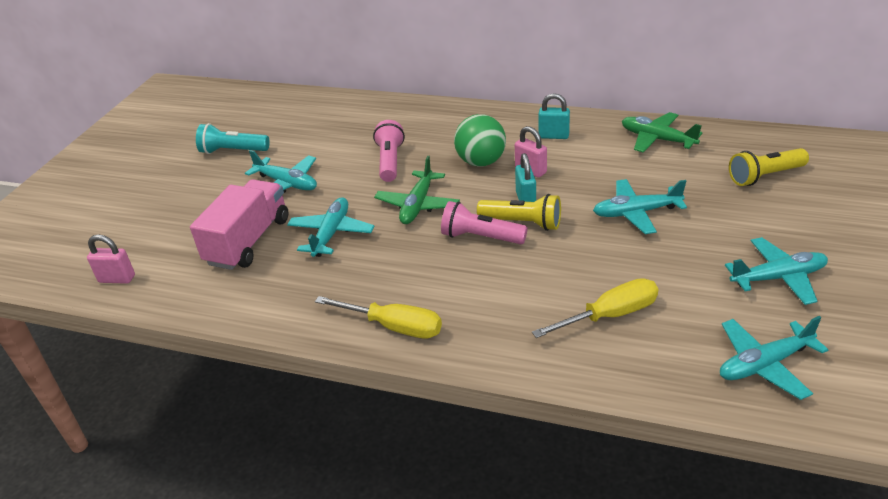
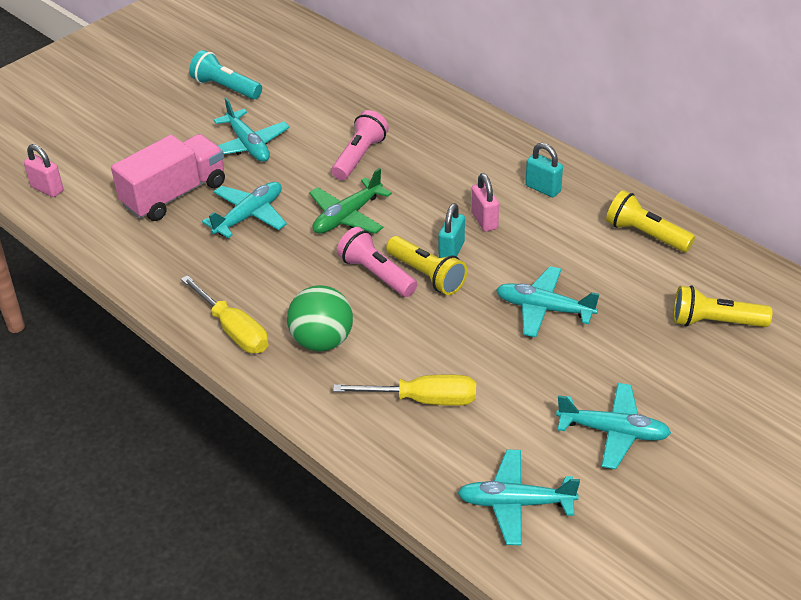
camera: 25 degrees right, 5 degrees up
green ball [454,114,506,167] -> green ball moved to [287,285,353,351]
green plane [622,112,703,153] -> yellow flashlight [606,190,695,252]

